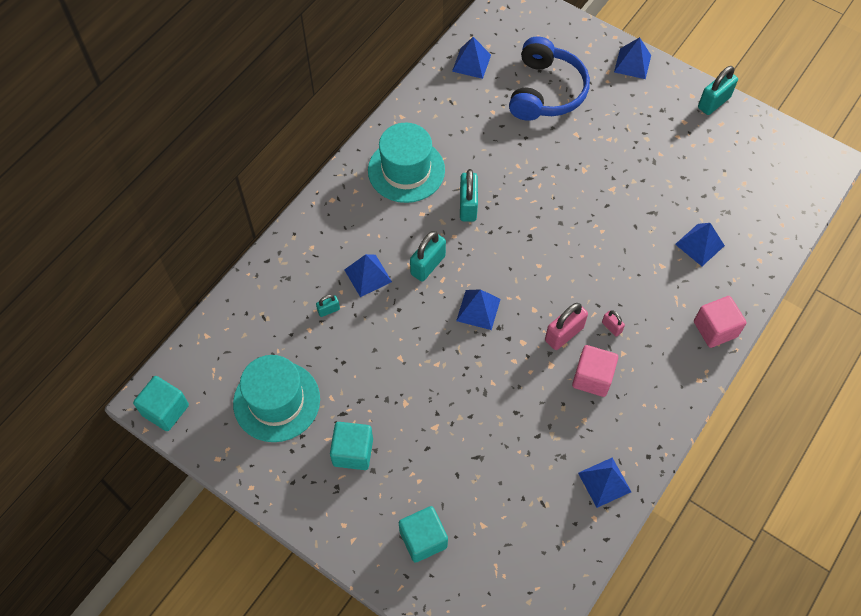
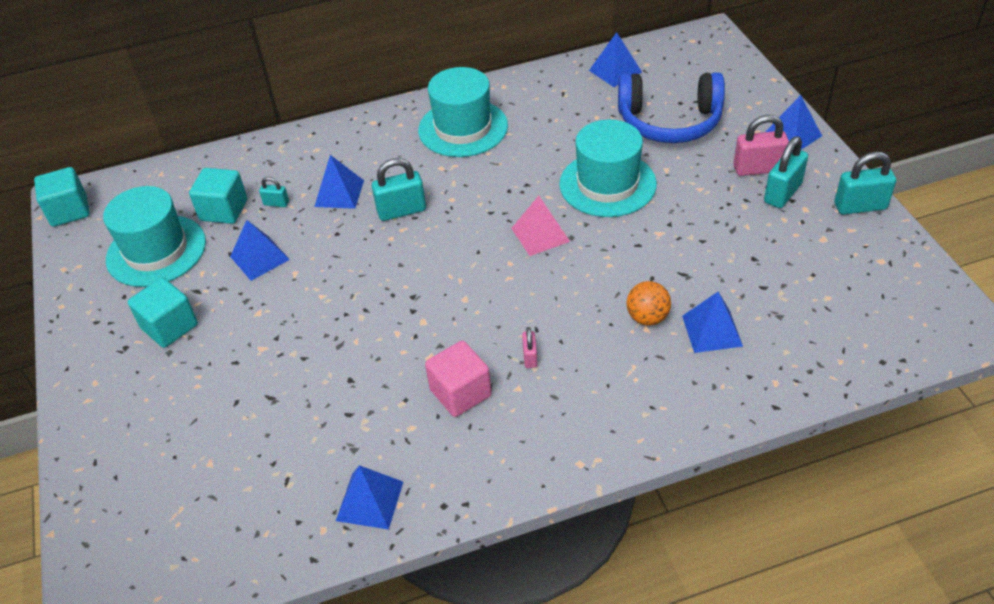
camera: 40 degrees right, 15 degrees down
turquoise cube [399,506,448,563] -> turquoise cube moved to [189,168,247,224]
blue pyramid [456,289,500,330] -> blue pyramid moved to [230,220,290,281]
turquoise padlock [460,169,478,222] -> turquoise padlock moved to [764,136,808,208]
blue headphones [509,36,590,121] -> blue headphones turned 45 degrees clockwise [618,72,725,143]
pink padlock [545,303,588,350] -> pink padlock moved to [734,115,789,176]
pink cube [694,296,747,348] -> none
none -> pink pyramid [511,196,570,256]
none -> turquoise hat [559,120,657,217]
none -> orange ball [626,281,671,325]

